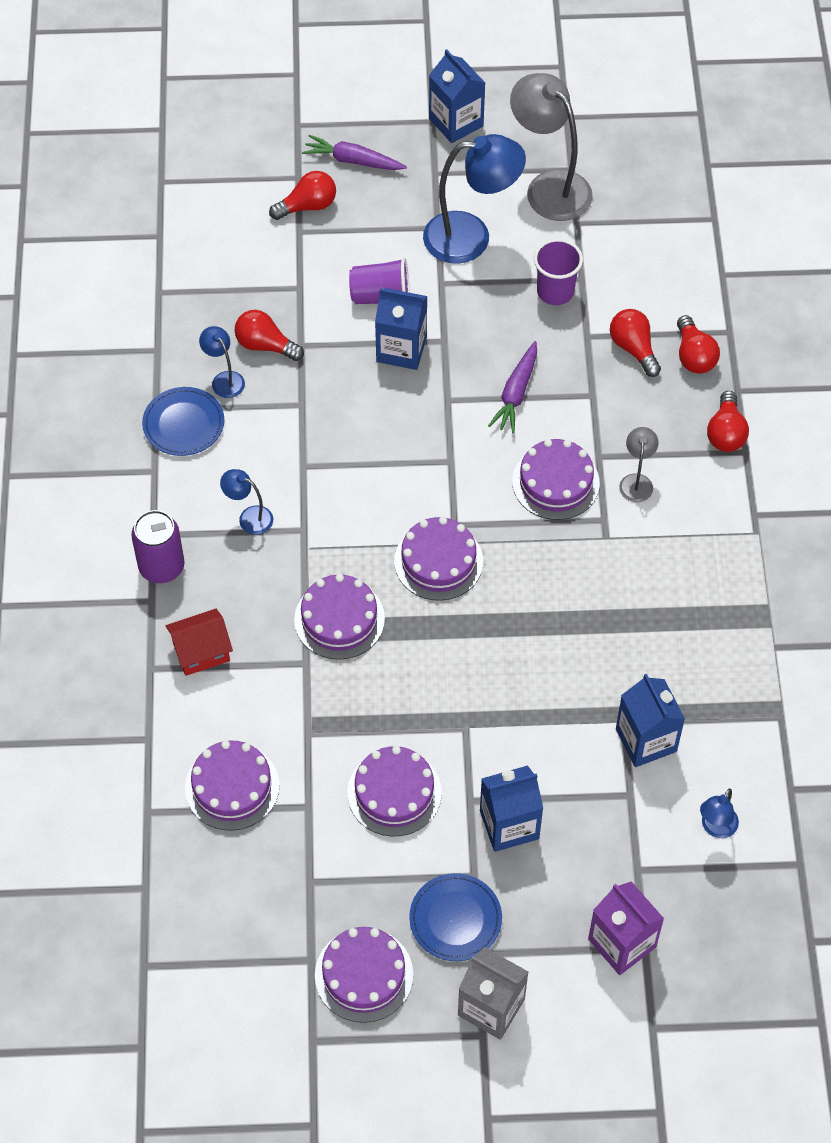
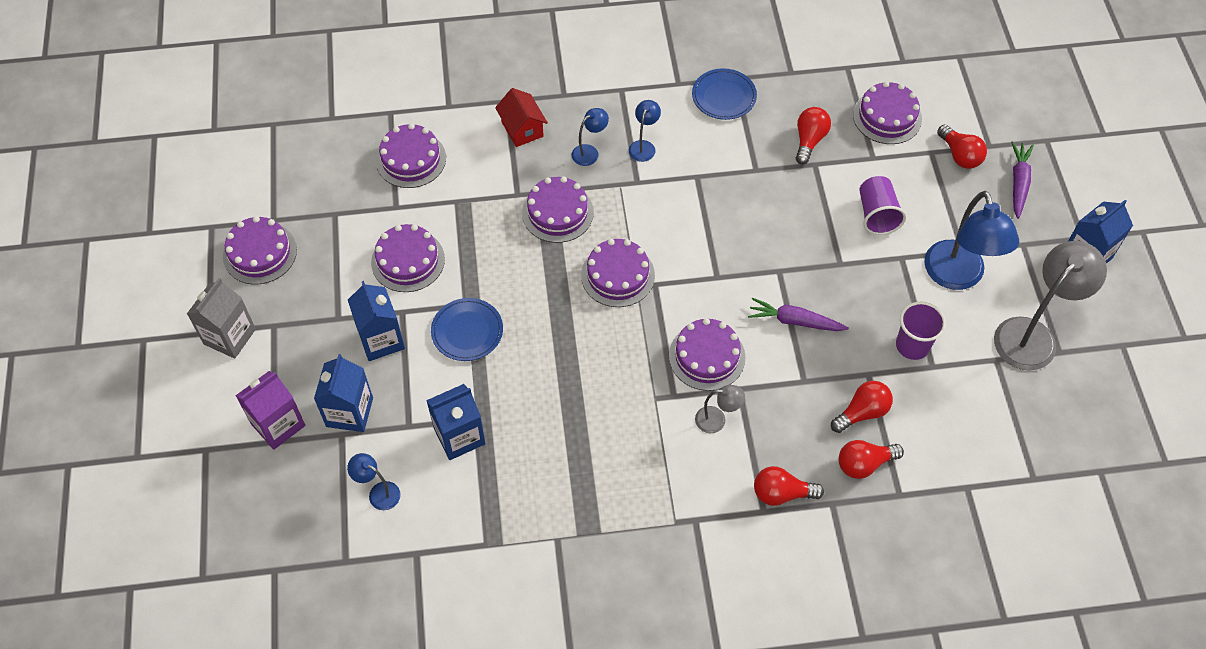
camera: 85 degrees right, 0 degrees up
purple can [131,510,185,583] -> none
blue lamp [199,326,245,398] -> blue lamp moved to [572,108,609,166]
blue carton [375,288,427,370] -> blue carton moved to [314,354,373,432]
blue plate [409,873,502,961] -> blue plate moved to [431,298,503,361]
none -> purple cake [853,81,922,144]

